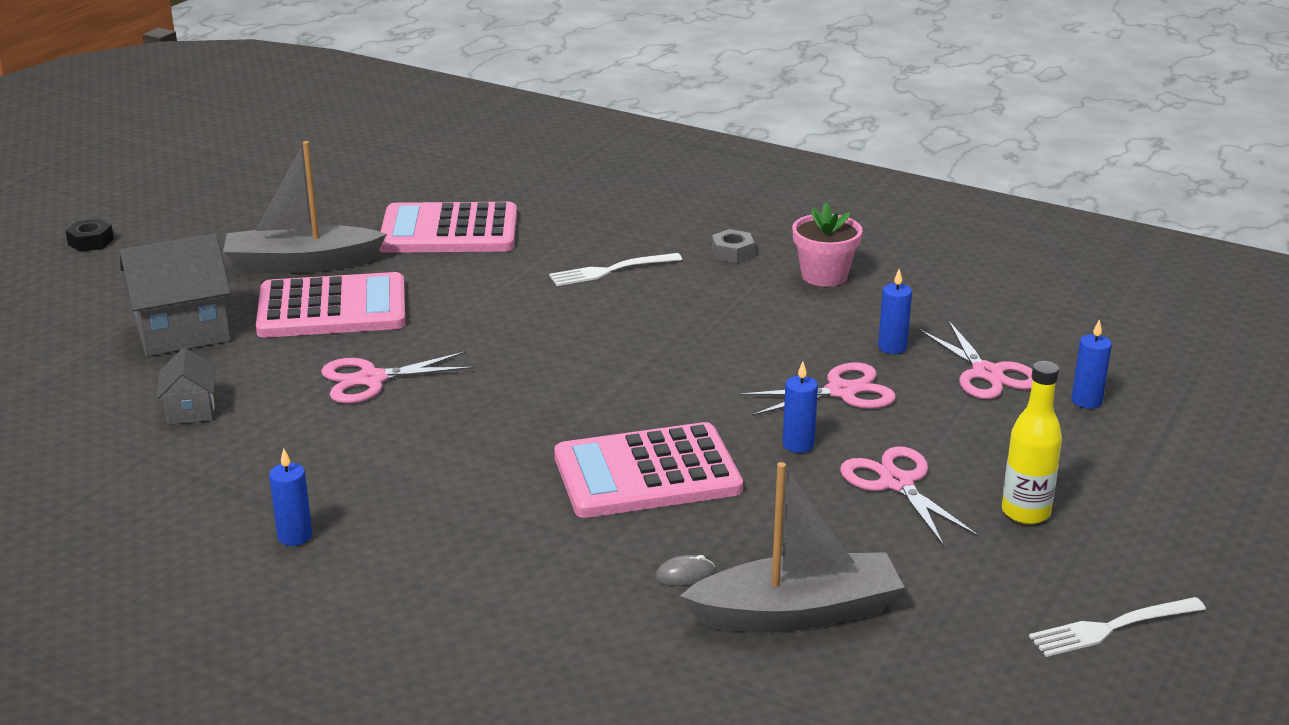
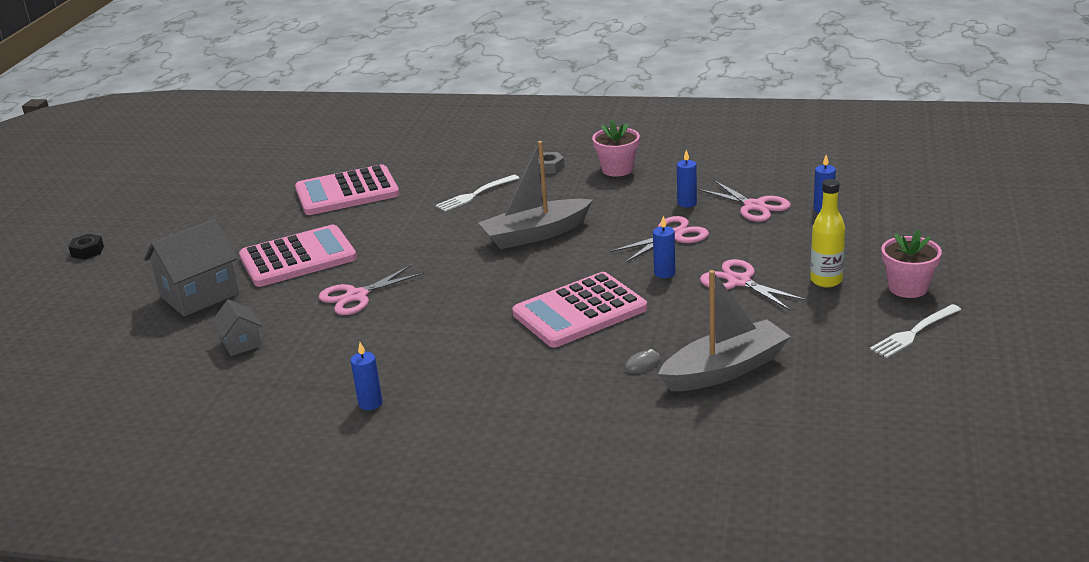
camera: 15 degrees left, 0 degrees up
grey boat [223,141,387,273] -> grey boat moved to [478,141,593,249]
none -> pink flower pot [881,230,942,298]

